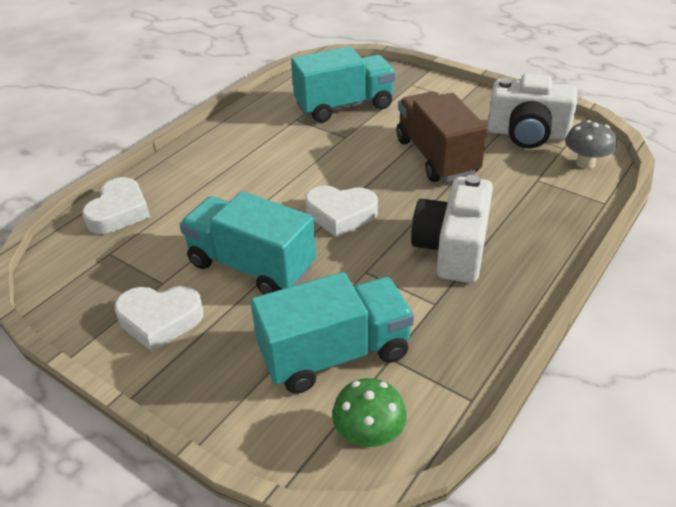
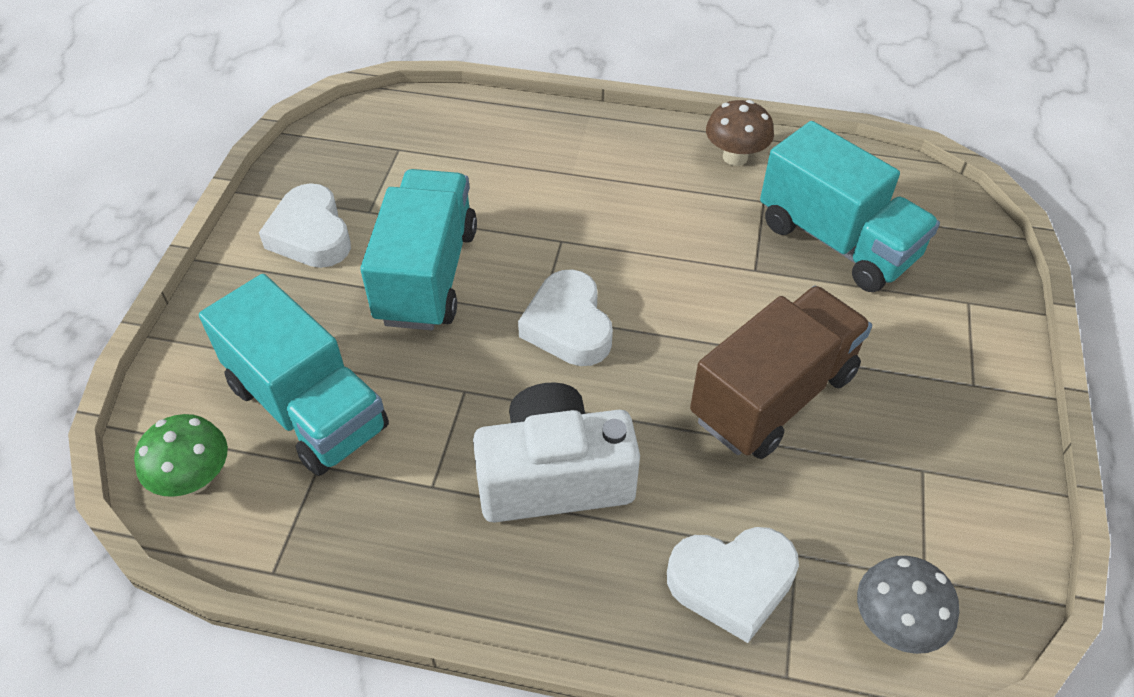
camera: 65 degrees right, 10 degrees up
white heart [82,177,150,234] -> white heart moved to [667,527,799,643]
white camera [487,73,577,148] -> none
none -> brown mushroom [706,100,774,166]

